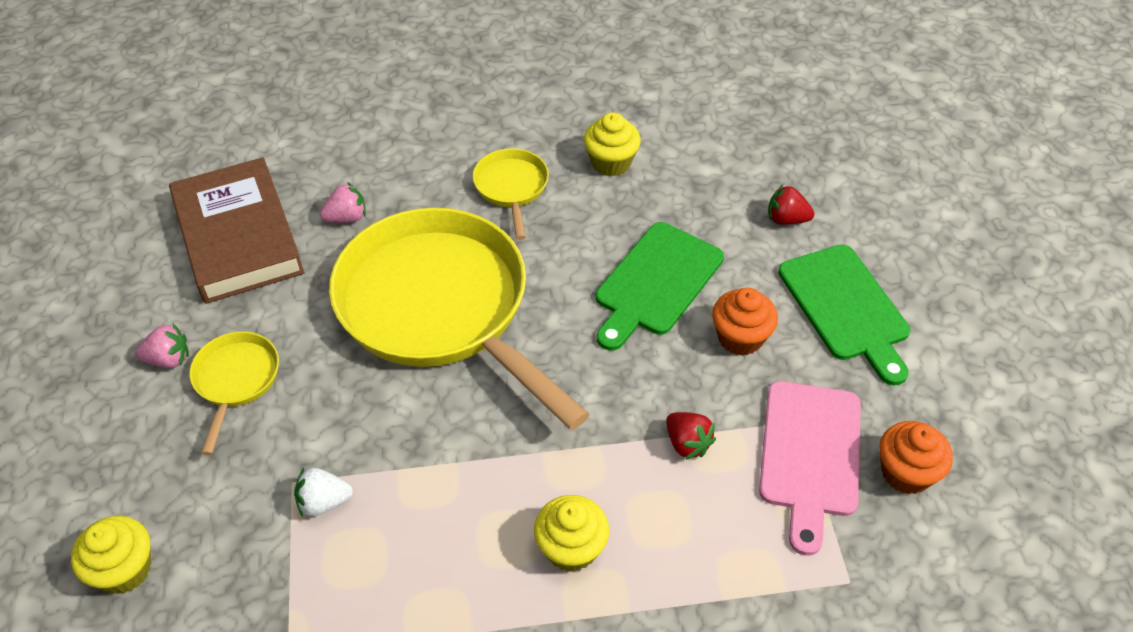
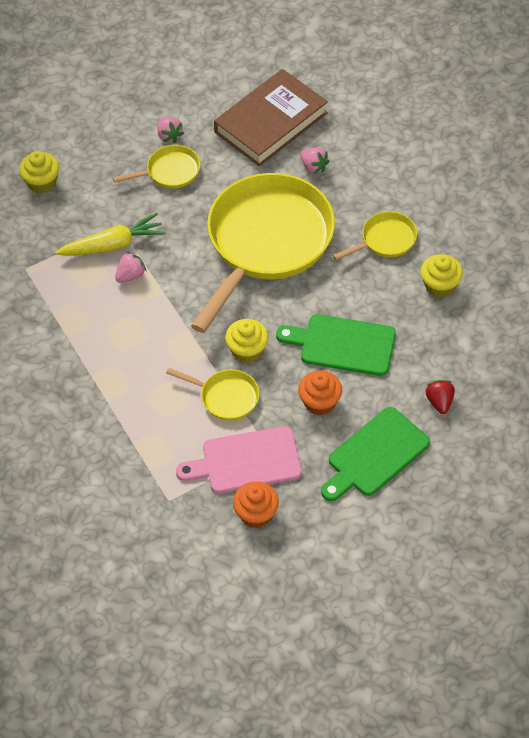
camera: 70 degrees right, 5 degrees up
white strawberry [294,468,353,517] -> yellow carrot [55,213,166,255]
yellow cupcake [534,495,609,572] -> yellow cupcake moved to [225,319,268,363]
red strawberry [666,412,716,460] -> yellow pan [166,368,259,421]
none -> pink strawberry [115,252,146,283]

